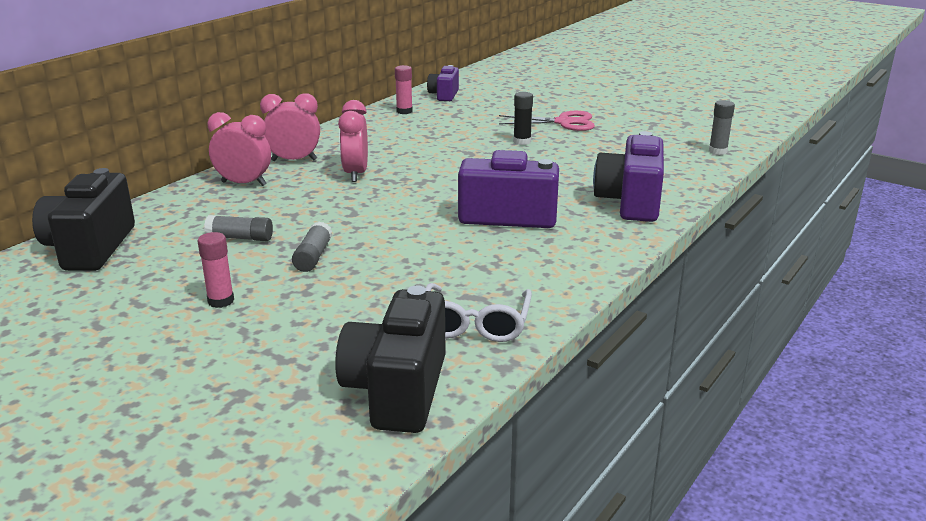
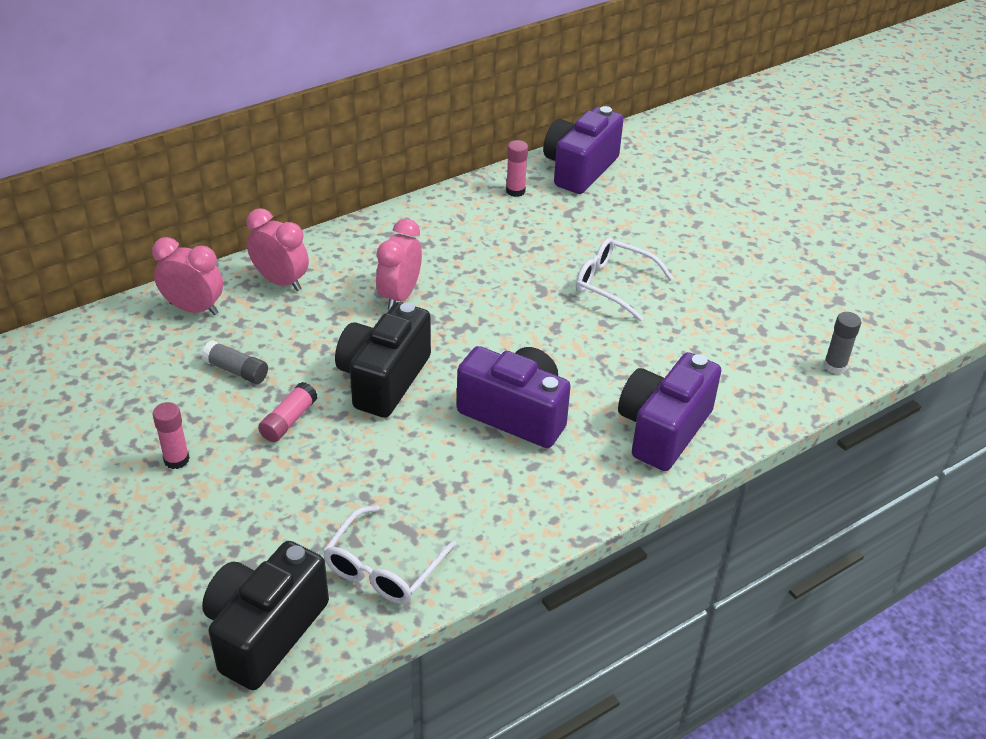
camera: 20 degrees right, 15 degrees up
black camera [32,168,135,271] -> black camera moved to [335,302,431,418]
pink clock [260,93,320,161] -> pink clock moved to [152,237,223,315]
grey glue stick [292,222,332,272] -> pink glue stick [258,382,317,442]
purple camera [427,65,459,101] -> purple camera [543,106,624,194], size x1.72
pink scissors [499,111,595,131] -> none
black glue stick [513,92,533,145] -> white glasses [576,238,674,321]

